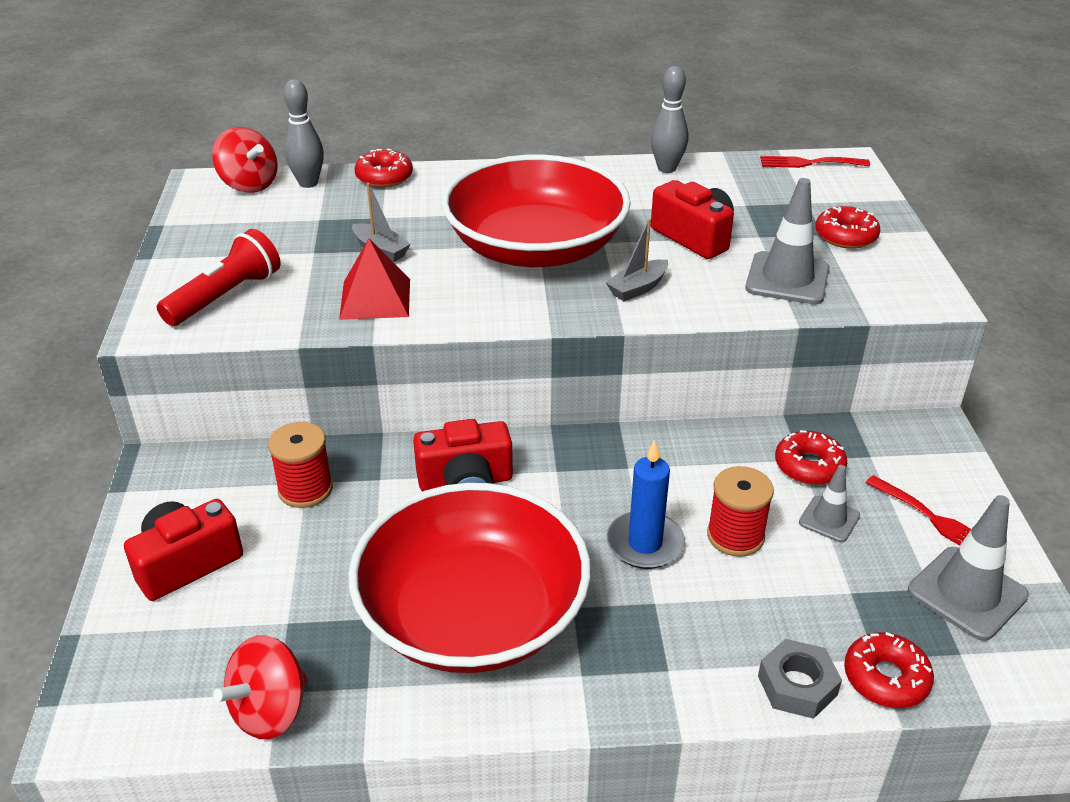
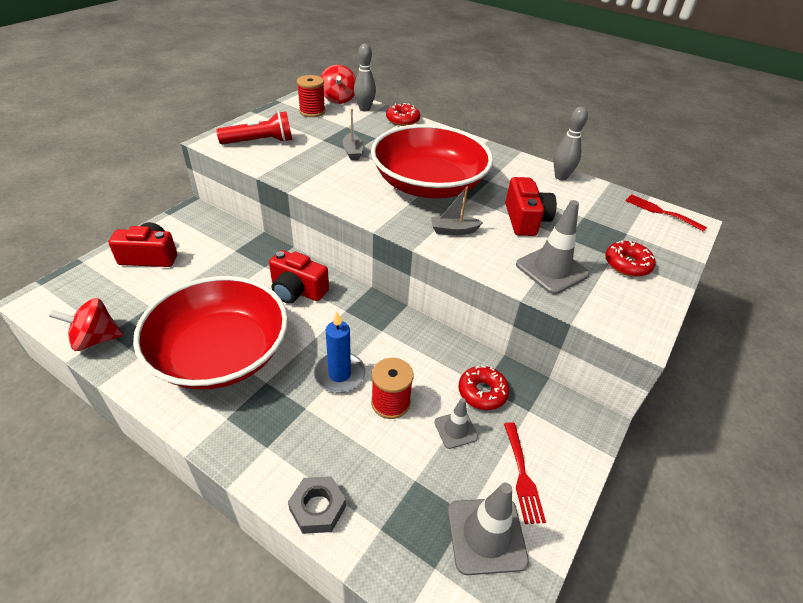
camera: 35 degrees right, 5 degrees up
red spool [268,422,333,508] -> red spool moved to [297,75,325,117]
red pyramid [339,239,410,320] -> none
red donut [844,632,934,708] -> none

